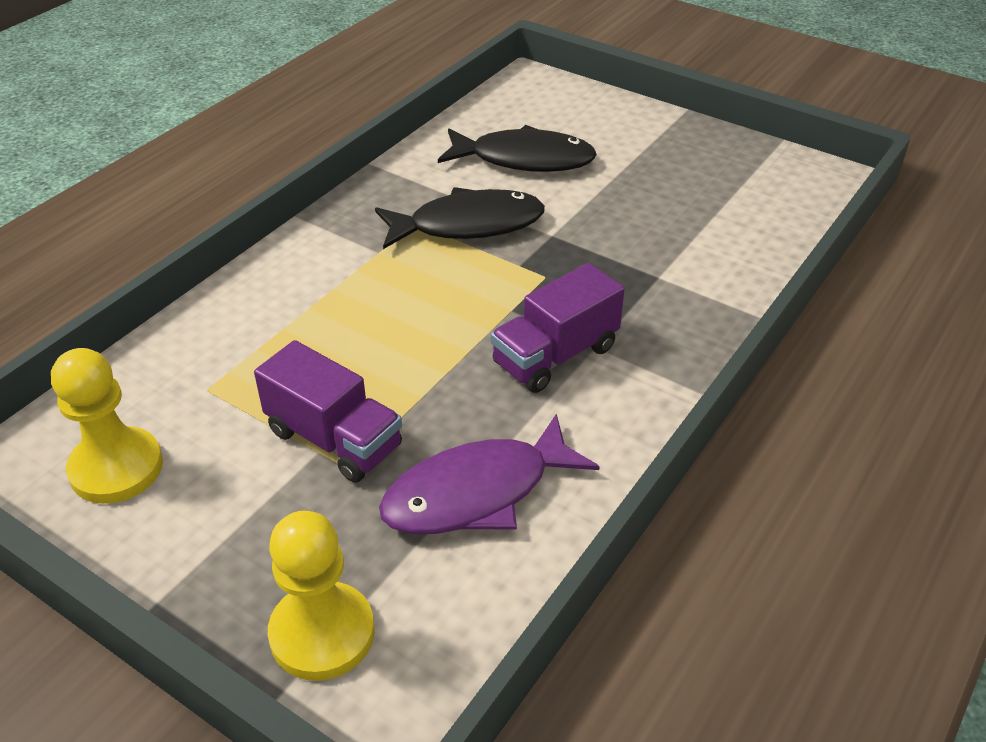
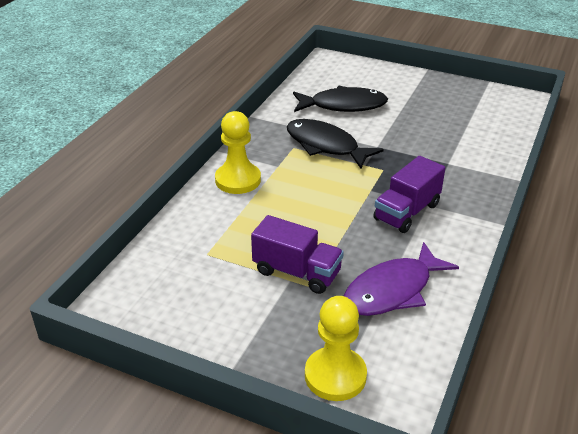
camera: 10 degrees left, 5 degrees down
yellow pawn [51,348,163,504] -> yellow pawn moved to [215,111,261,194]
black fish [375,187,545,249] -> black fish turned 120 degrees counterclockwise [287,119,384,169]

